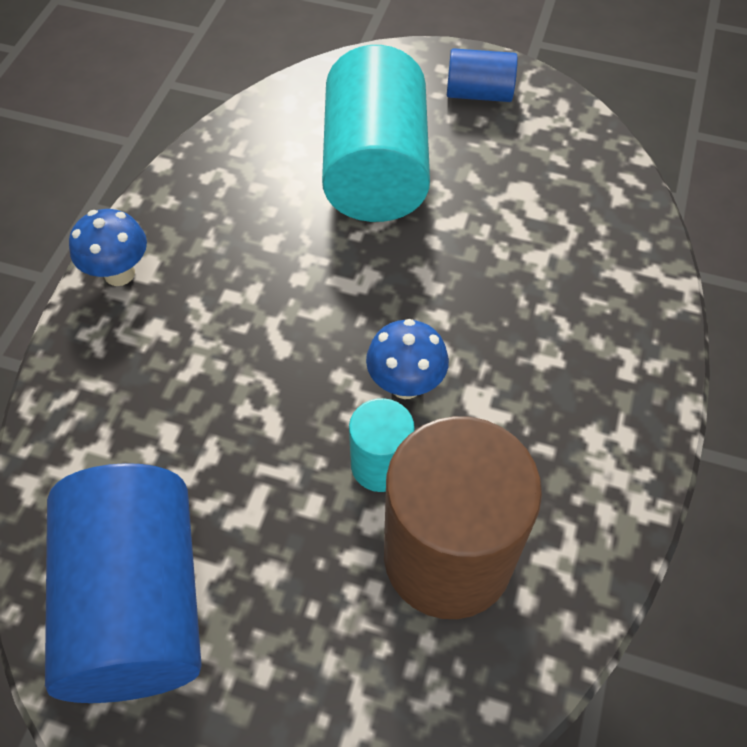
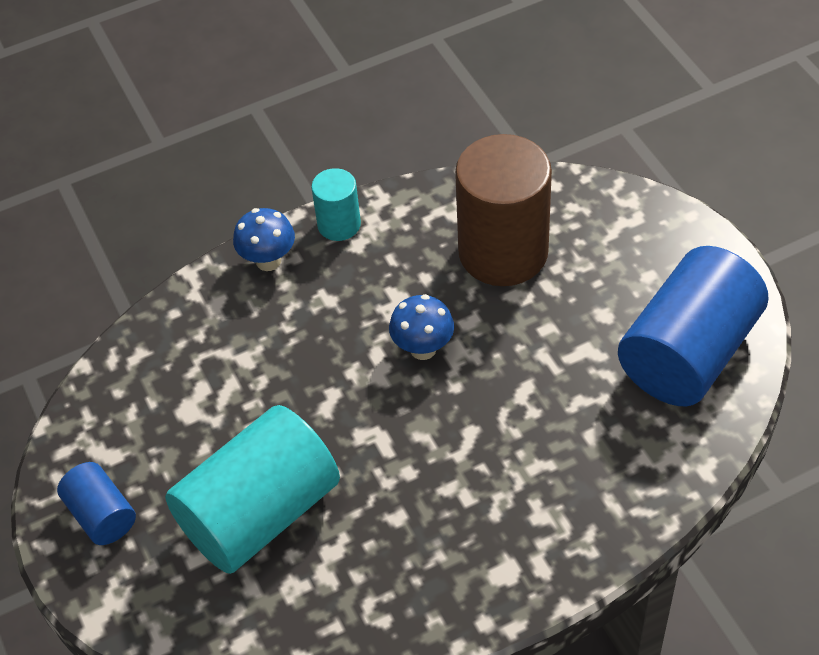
camera: 130 degrees left, 5 degrees down
blue mushroom [69,209,147,286] -> blue mushroom moved to [233,208,295,271]
turquoise cylinder [349,398,415,492] -> turquoise cylinder moved to [311,168,361,241]

